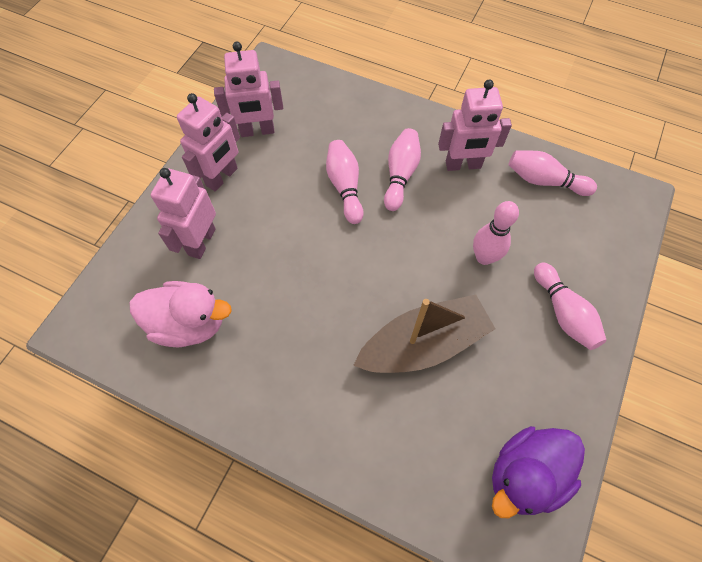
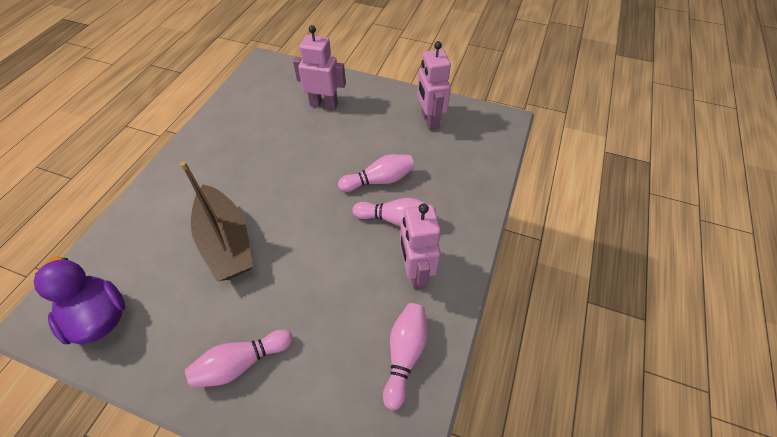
camera: 85 degrees right, 10 degrees down
pink duck [129,281,232,347] -> none
pink robot [177,93,240,191] -> none
pink bowling pin [473,201,519,265] -> none

